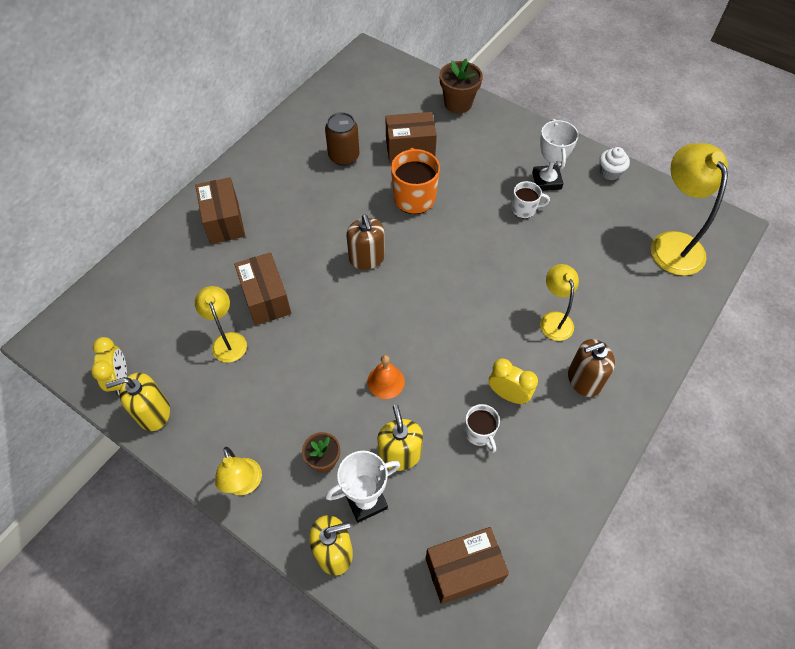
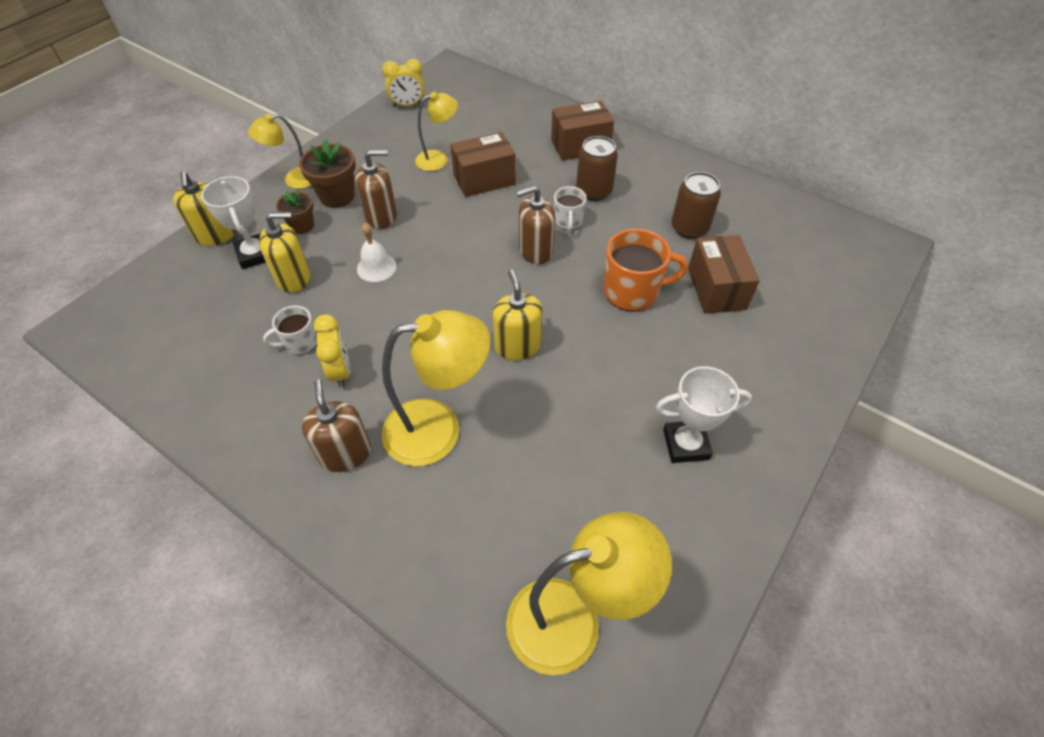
camera: 90 degrees right, 5 degrees down
yellow soap dispenser [105,373,170,431] -> yellow soap dispenser moved to [493,270,543,360]
orange bell [367,355,405,399] -> white bell [357,223,397,282]
brown box [425,527,509,604] -> none
brown flower pot [440,59,483,114] -> brown flower pot moved to [299,139,355,208]
yellow clock [489,359,538,404] -> yellow clock turned 45 degrees counterclockwise [314,314,350,388]
white mug [511,181,550,219] -> white mug moved to [554,186,587,232]
yellow lamp [540,264,579,341] -> yellow lamp [381,310,491,466], size x1.71
white cupcake [599,147,630,180] -> none
none -> brown soap dispenser [355,150,397,229]
none -> brown can [576,136,618,201]

